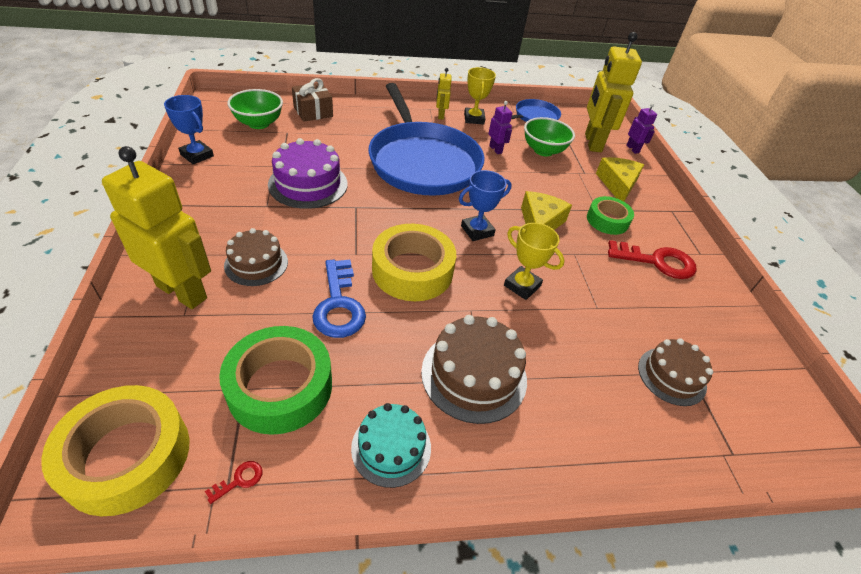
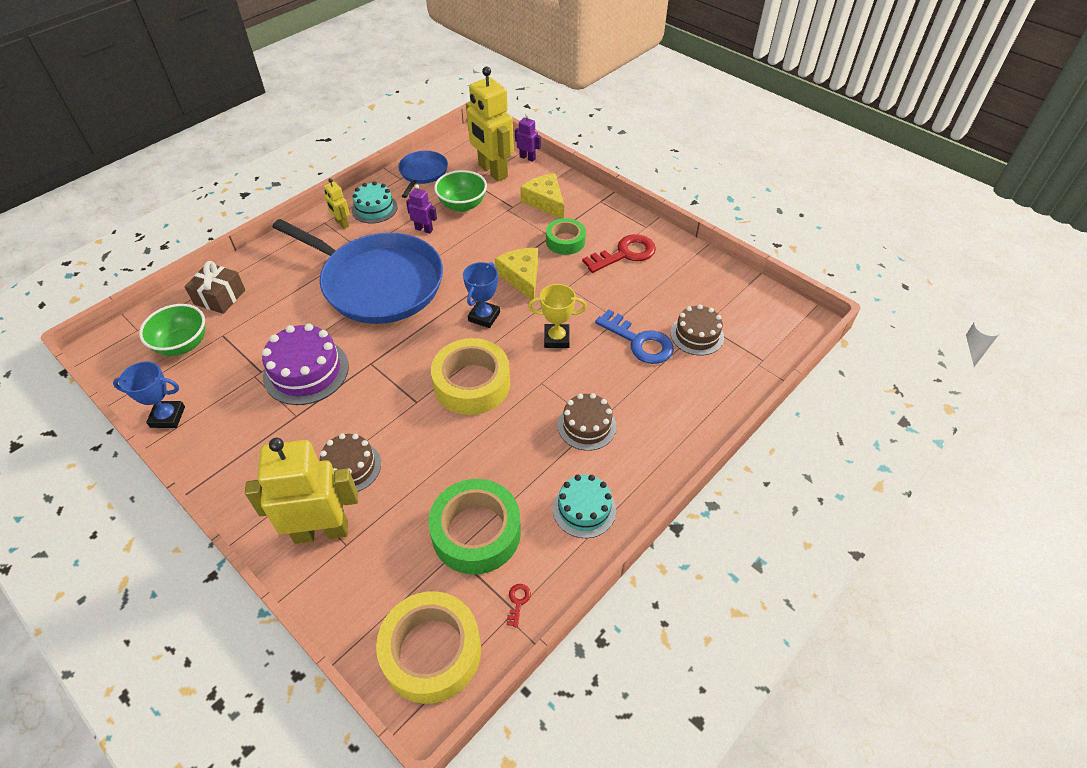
camera: 35 degrees left, 5 degrees up
blue key [312,260,366,338] -> blue key moved to [595,309,674,364]
brown cake [421,315,527,424] -> brown cake [558,393,616,451], size x0.66
yellow trophy [464,67,496,124] -> turquoise cake [352,181,398,223]

